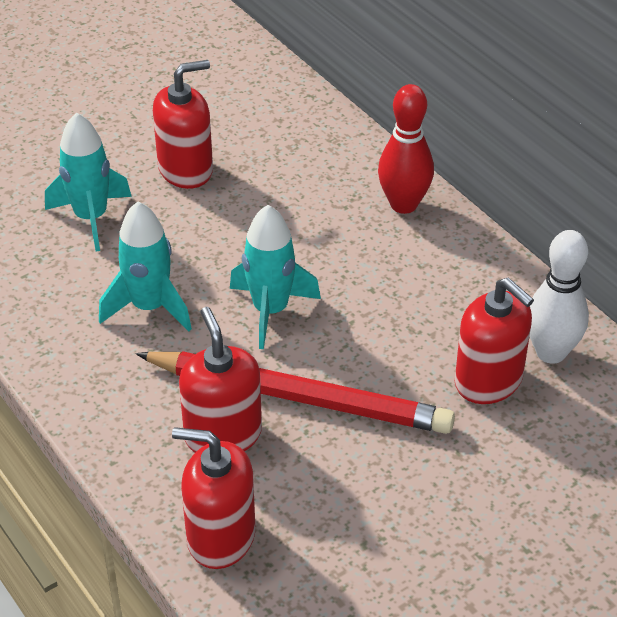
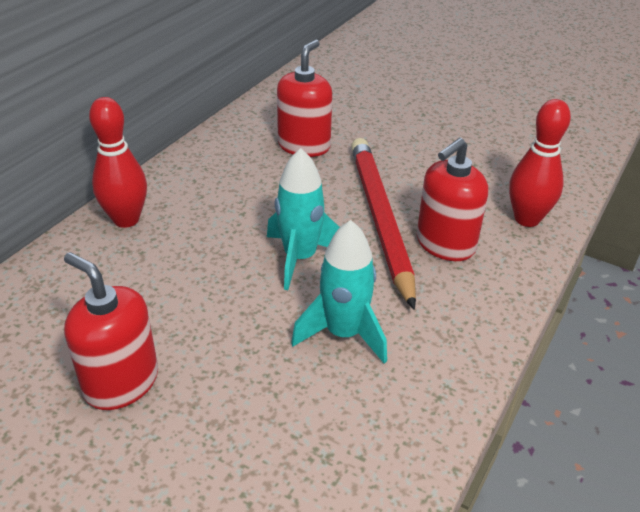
camera: 115 degrees left, 5 degrees down
turquoise rocket [45,112,132,251] -> none
red soap dispenser [172,427,255,569] -> red bowling pin [509,99,571,227]
white bowling pin [529,230,589,364] -> none

